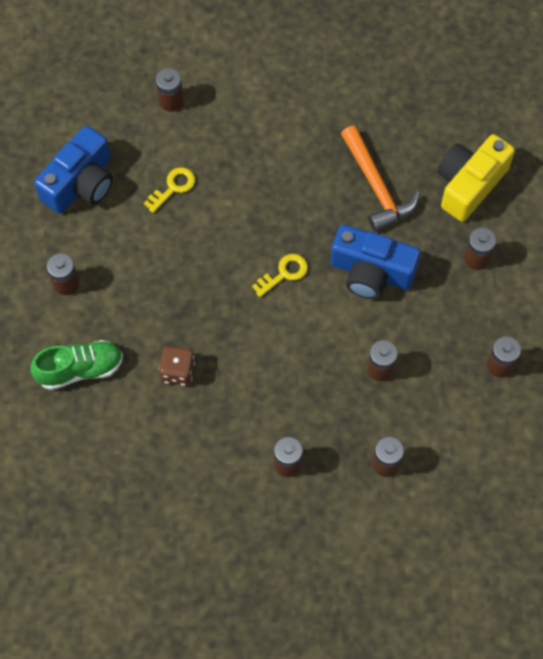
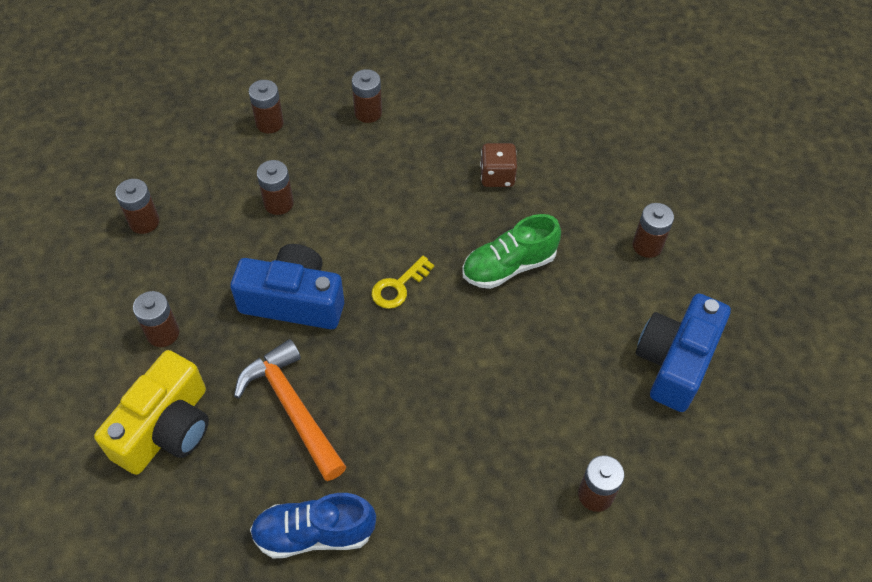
camera: 170 degrees right, 10 degrees down
green shoe [30,340,123,390] -> green shoe moved to [462,214,561,289]
yellow key [144,167,195,213] -> none
none -> blue shoe [250,493,376,558]

